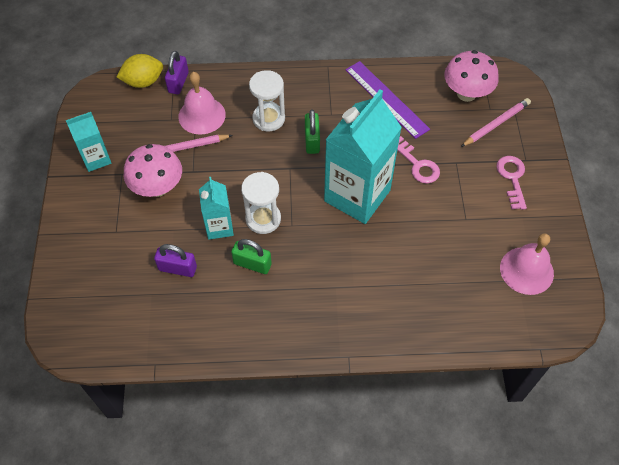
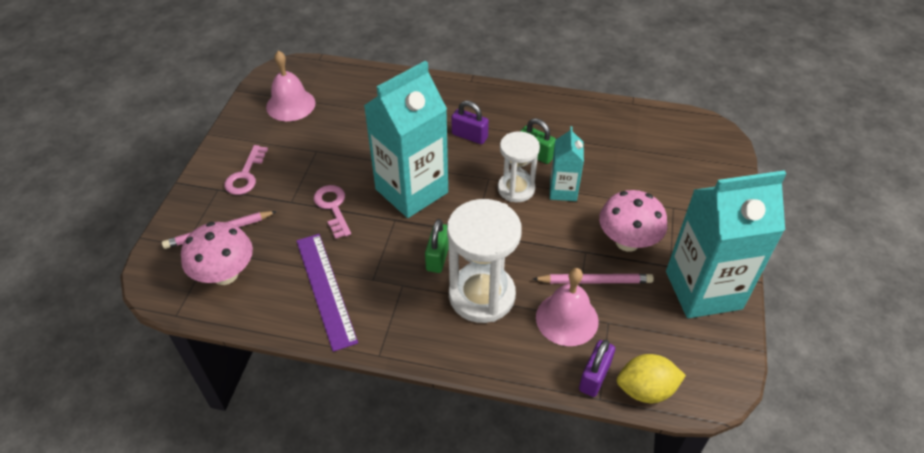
camera: 165 degrees left, 10 degrees down
turquoise carton [66,112,111,172] -> turquoise carton [666,171,786,318], size x1.96
purple padlock [154,244,197,277] -> purple padlock moved to [452,101,489,144]
white hourglass [249,70,285,131] -> white hourglass [447,199,522,323], size x1.58

